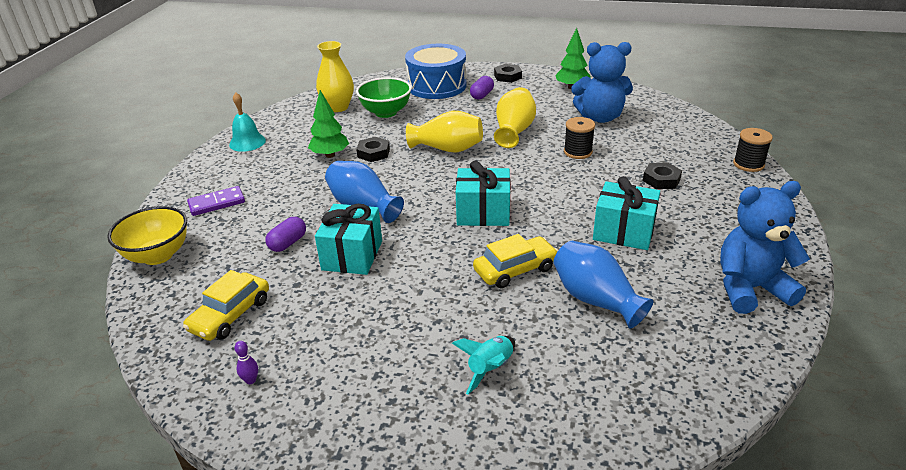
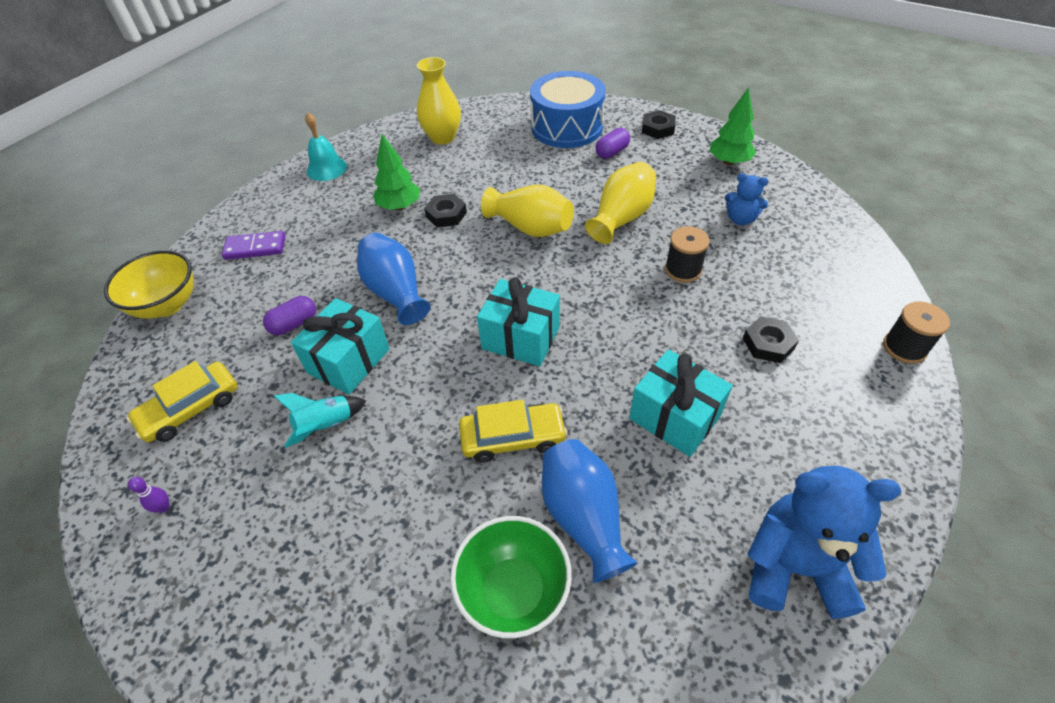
camera: 20 degrees right, 15 degrees up
green bowl [356,77,412,118] -> green bowl moved to [450,516,572,638]
turquoise rocket [452,336,515,395] -> turquoise rocket moved to [274,393,366,448]
blue teddy bear [571,42,633,123] -> blue teddy bear [725,173,768,225], size x0.53

